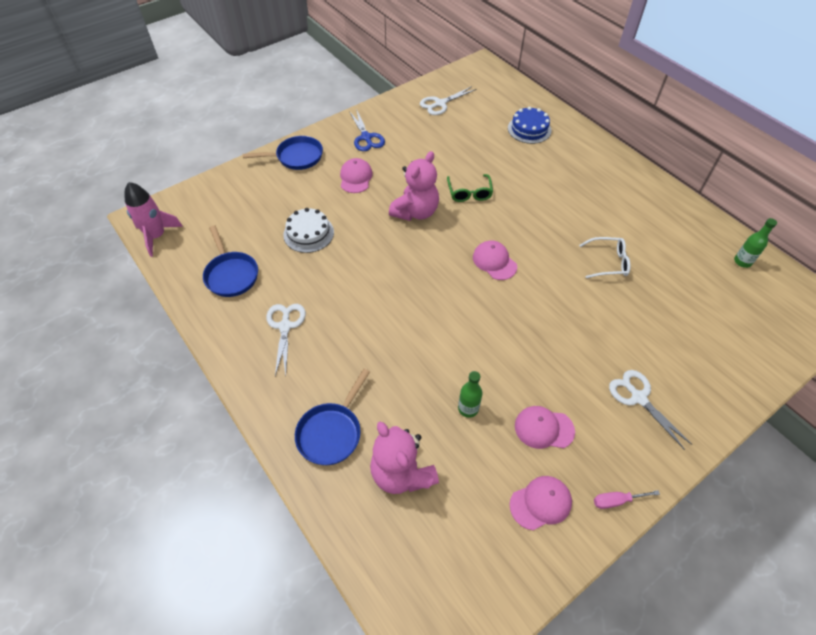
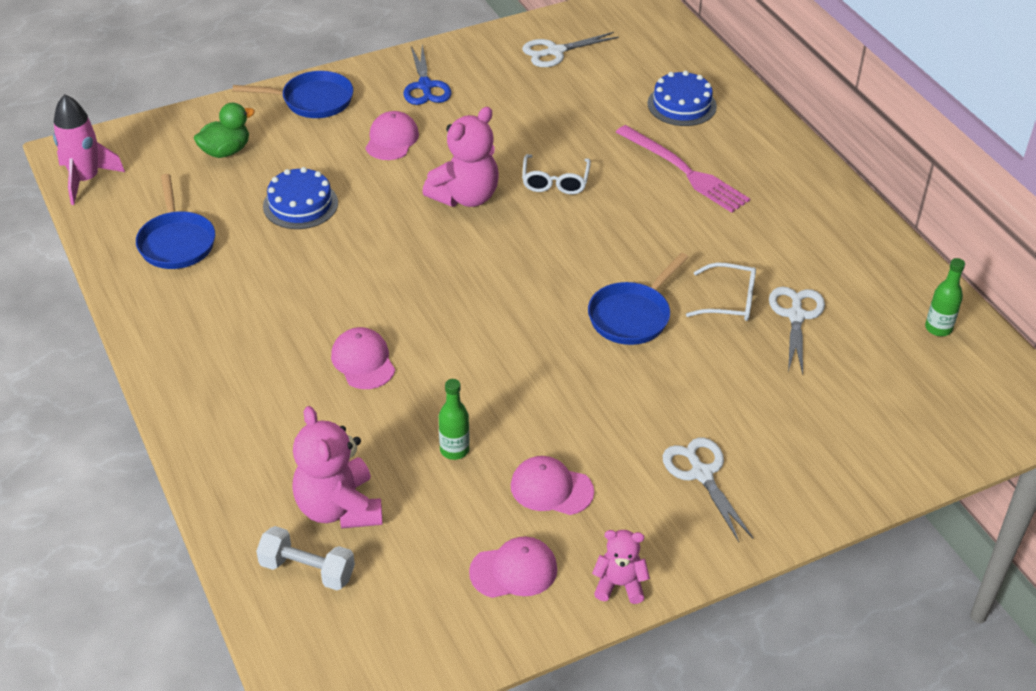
camera: 10 degrees right, 10 degrees down
white scissors [266,304,306,376] -> white scissors moved to [769,287,825,374]
white cake [283,208,334,253] -> blue cake [263,167,338,229]
blue pan [295,369,370,465] -> blue pan moved to [588,253,689,345]
green glasses [447,174,493,202] -> white glasses [522,154,591,195]
pink cap [473,240,517,280] -> pink cap moved to [331,327,395,389]
pink screwdriver [594,490,660,509] -> pink teddy bear [592,530,650,604]
none -> green duck [194,103,255,158]
none -> white dumbbell [256,526,355,590]
none -> pink fork [616,125,750,213]

